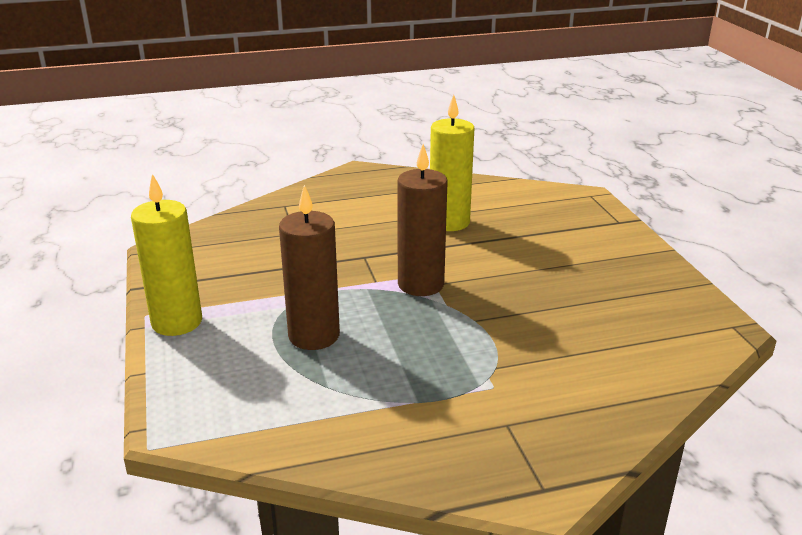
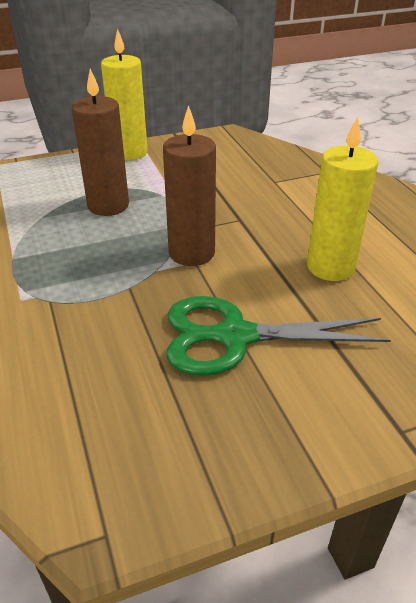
camera: 85 degrees right, 10 degrees up
none -> green scissors [166,296,391,376]

